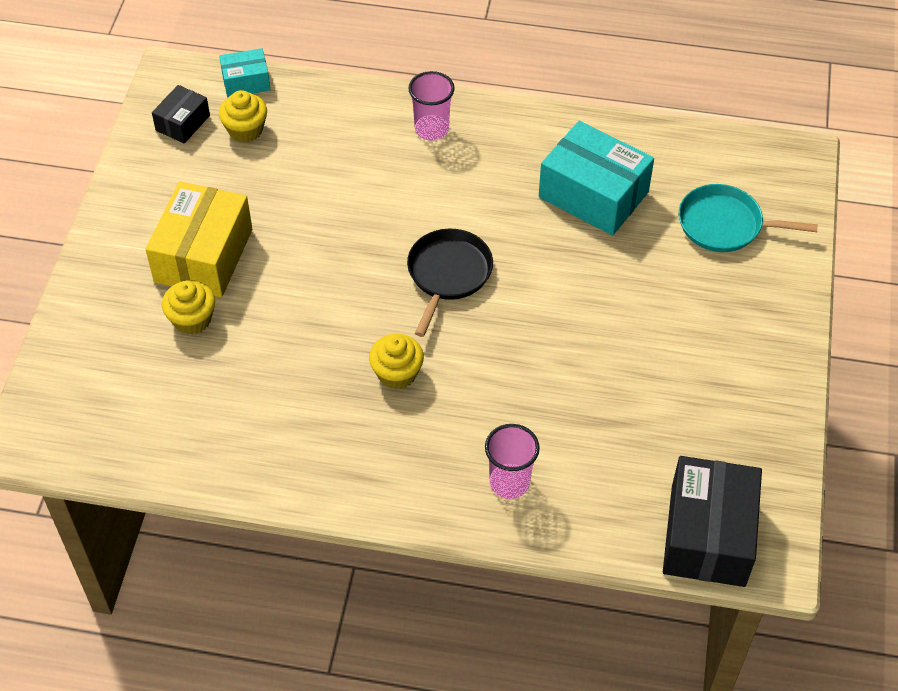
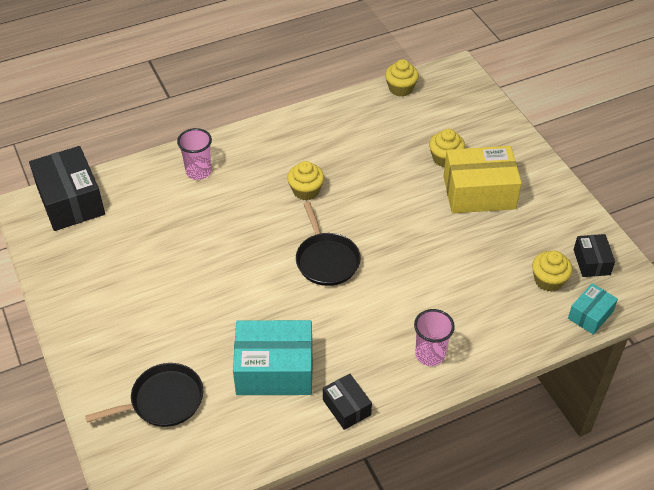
camera: 145 degrees right, 5 degrees down
yellow box [145,181,252,297] -> yellow box turned 75 degrees counterclockwise [443,146,522,213]
turquoise pan [679,184,818,252] -> black pan [85,363,203,427]
none -> black box [323,374,372,430]
none -> yellow cupcake [385,59,419,97]

